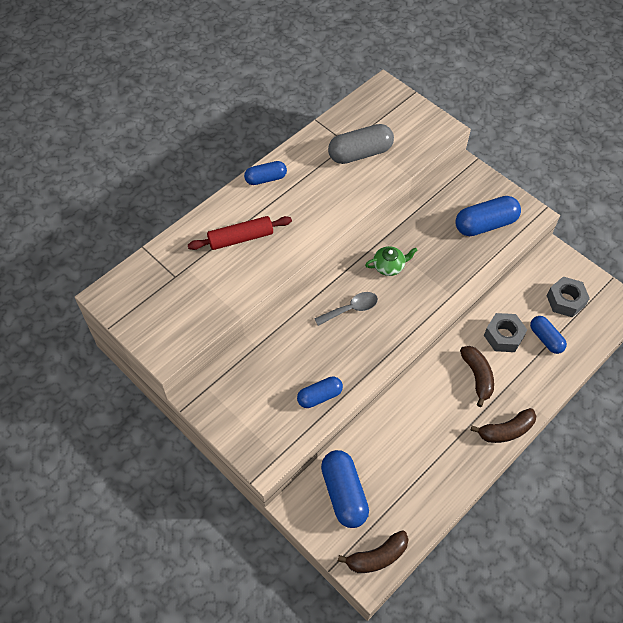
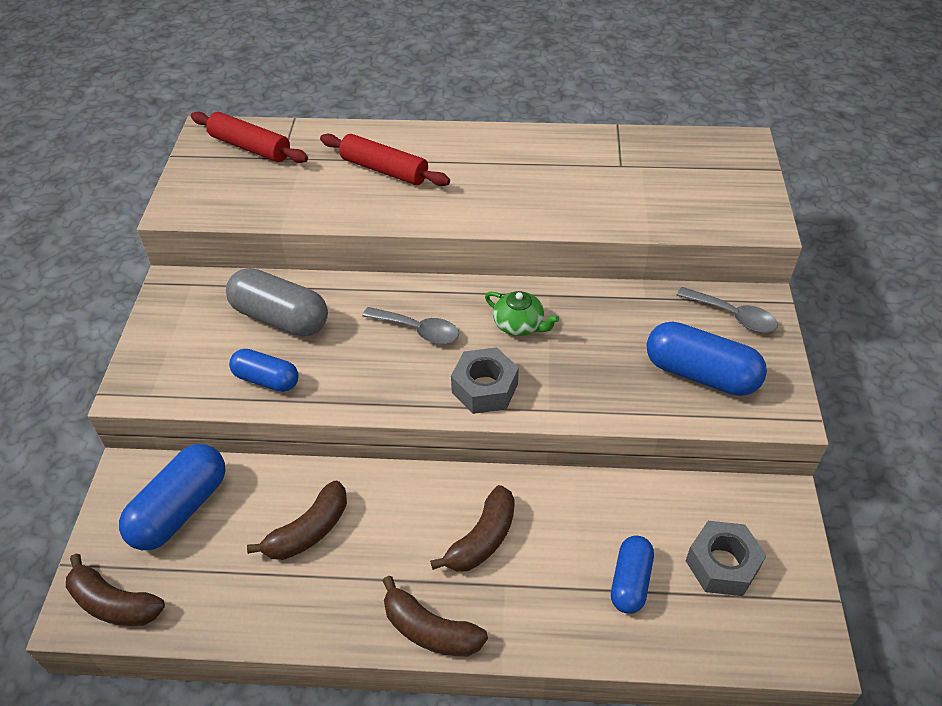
camera: 50 degrees right, 10 degrees down
blue capsule [244,161,287,185] -> none
grey capsule [328,124,394,164] -> grey capsule moved to [226,268,328,336]
grey nut [484,313,527,352] -> grey nut moved to [451,347,519,414]
none -> red rolling pin [191,112,308,163]
none -> brown banana [247,481,347,560]
none -> grey spoon [677,287,778,333]

